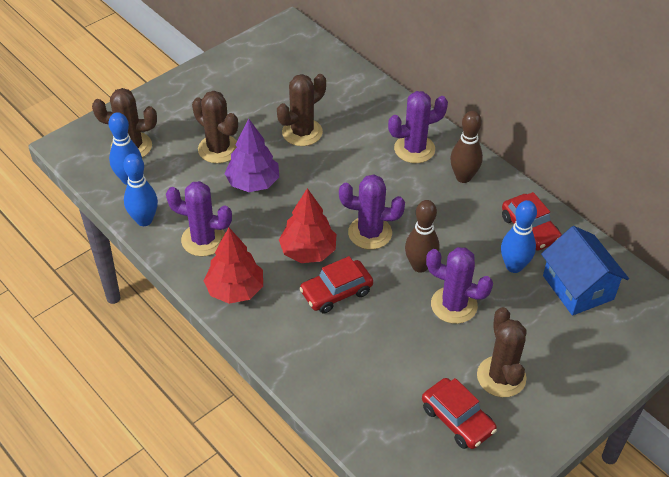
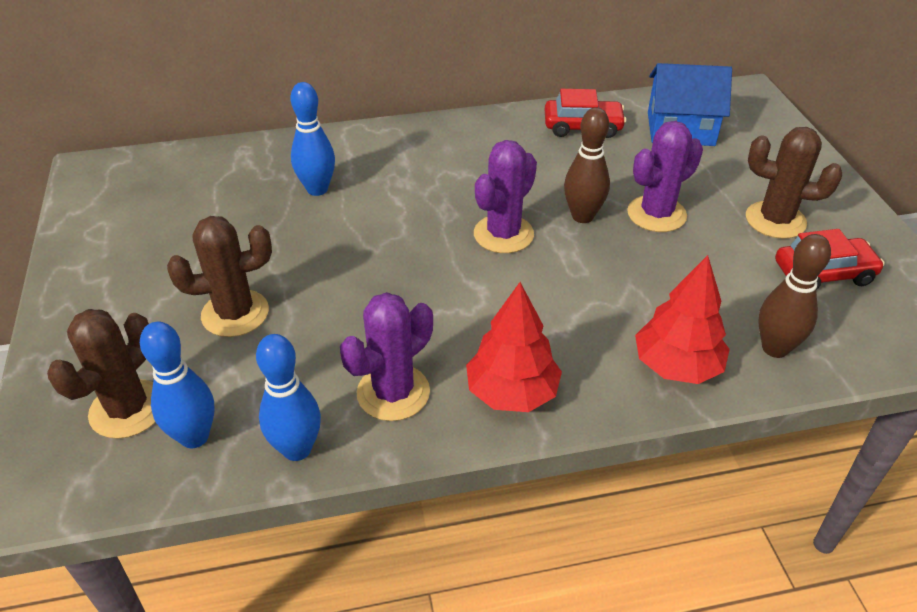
camera: 60 degrees left, 5 degrees down
purple tree [224,118,279,192] -> none
brown cactus [277,74,326,146] -> none
red tree [279,188,337,263] -> red tree moved to [635,255,730,384]
red car [299,256,373,313] -> none
purple cactus [388,91,448,163] -> none
brown bowling pin [450,111,483,183] -> brown bowling pin moved to [758,234,831,358]
blue bowling pin [501,200,537,273] -> blue bowling pin moved to [290,82,335,196]

